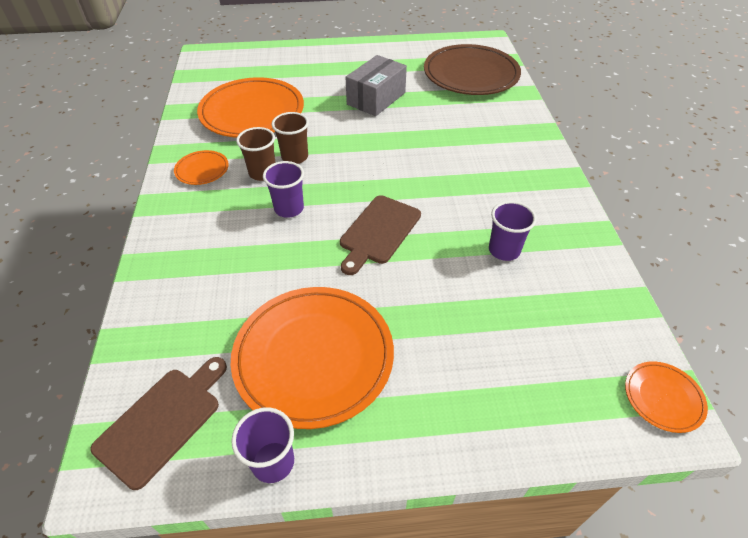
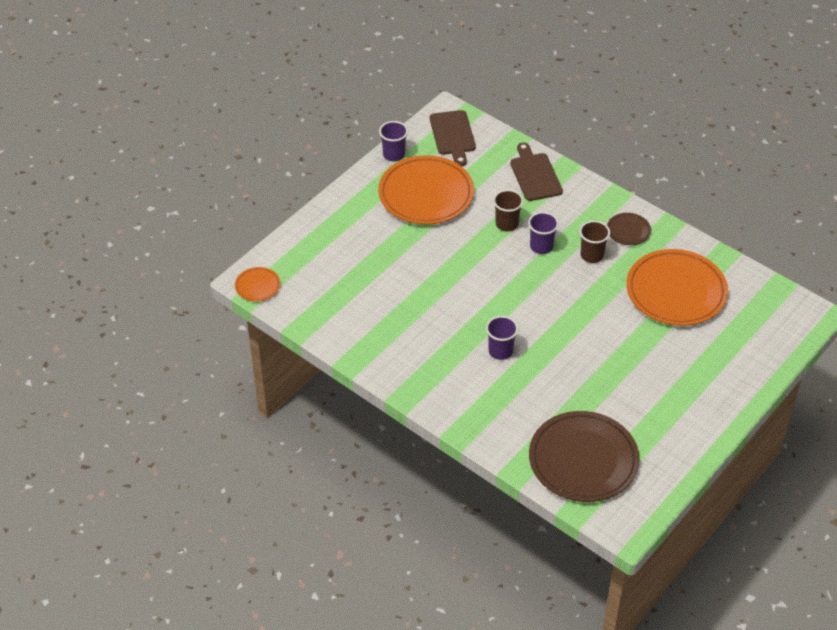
camera: 135 degrees right, 0 degrees up
orange plate [174,150,229,185] -> brown plate [607,213,651,245]
brown cup [272,112,309,164] -> brown cup moved to [493,190,524,231]
brown cutting board [340,195,421,275] -> brown cutting board moved to [510,143,563,201]
grey box [346,55,407,116] -> none
purple cup [489,201,537,261] -> purple cup moved to [486,316,518,360]

